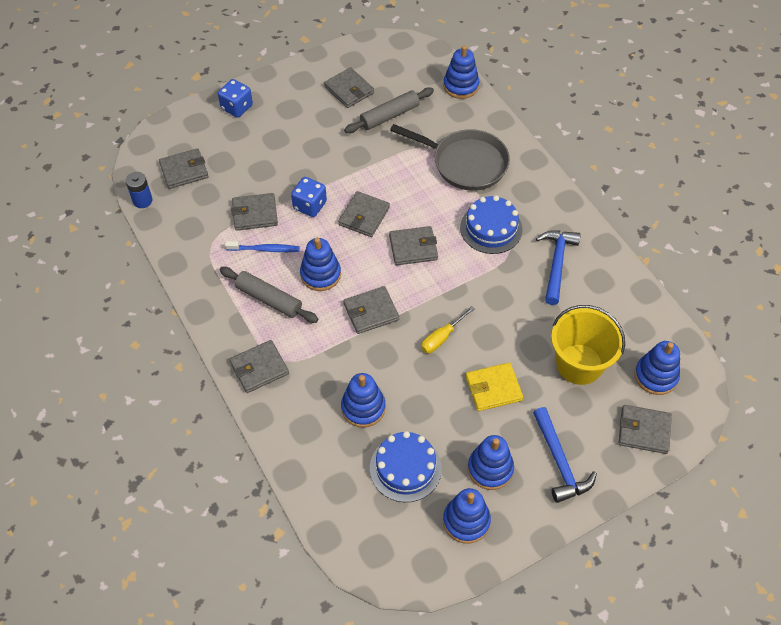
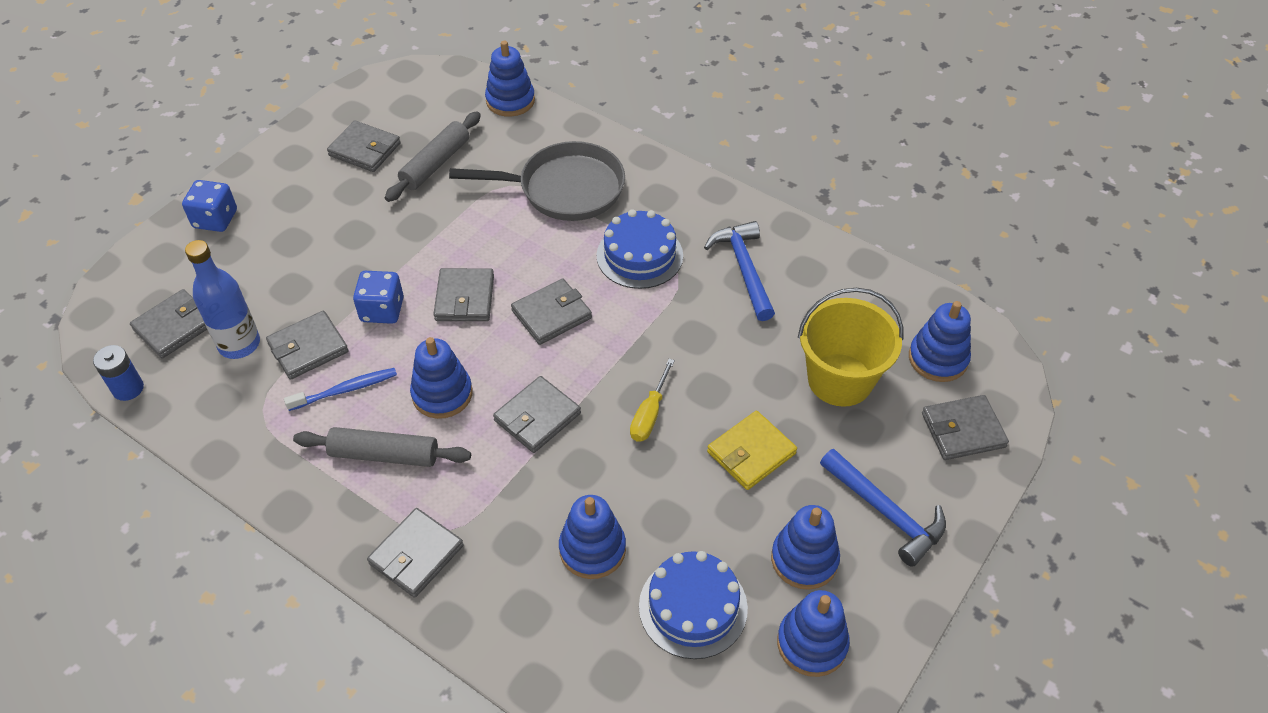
camera: 25 degrees left, 5 degrees down
none -> blue bottle [185,240,260,359]

